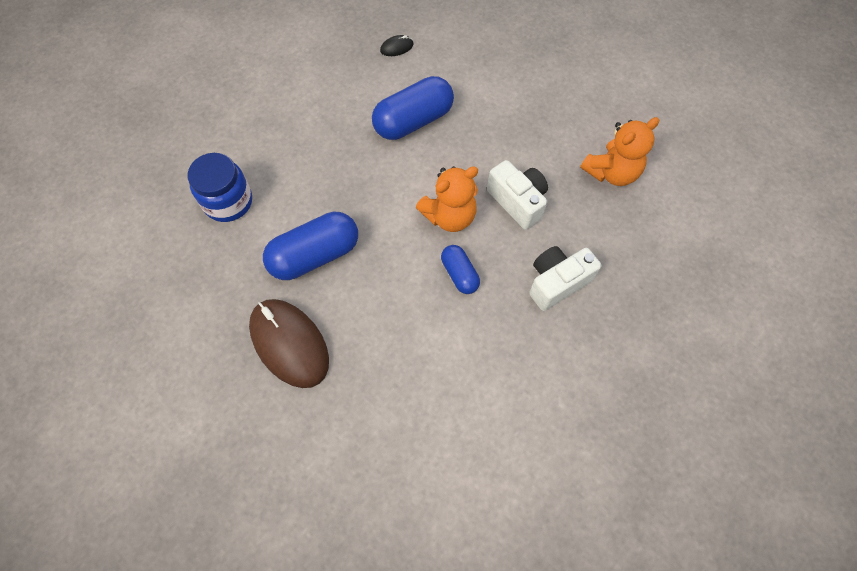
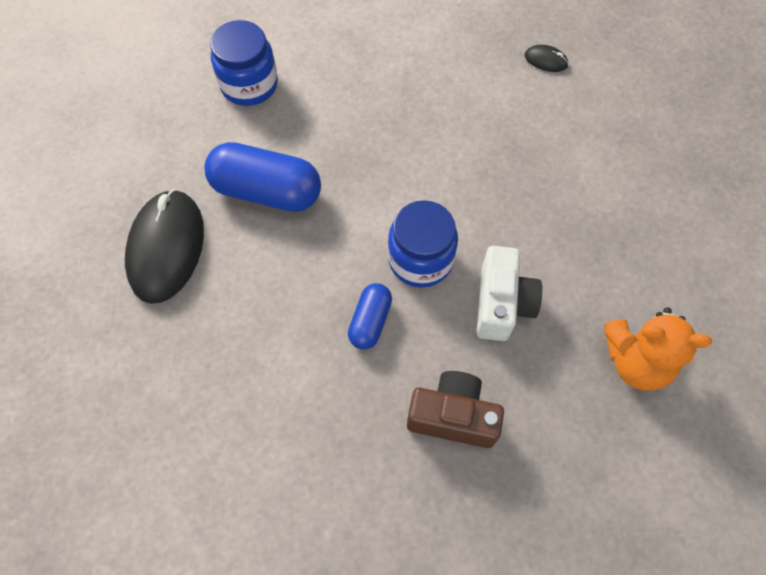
camera: 45 degrees right, 0 degrees up
brown mouse [249,299,329,388] -> black mouse [125,189,204,304]
blue capsule [372,76,454,140] -> none
orange teddy bear [416,166,478,232] -> blue jar [388,200,458,288]
white camera [529,246,601,311] -> brown camera [407,371,504,448]

